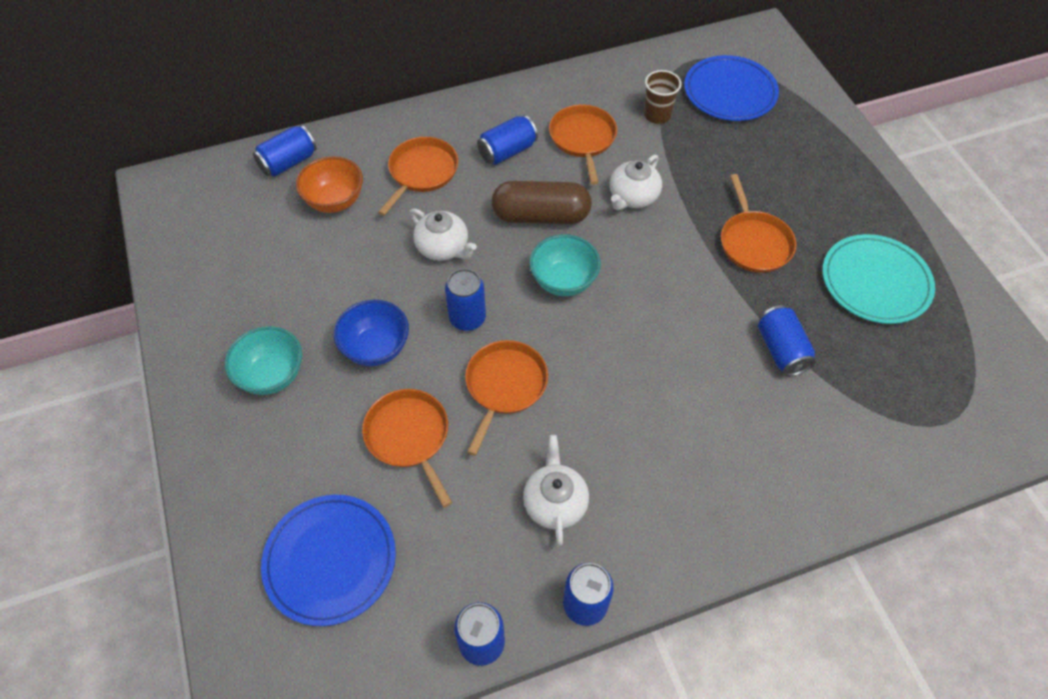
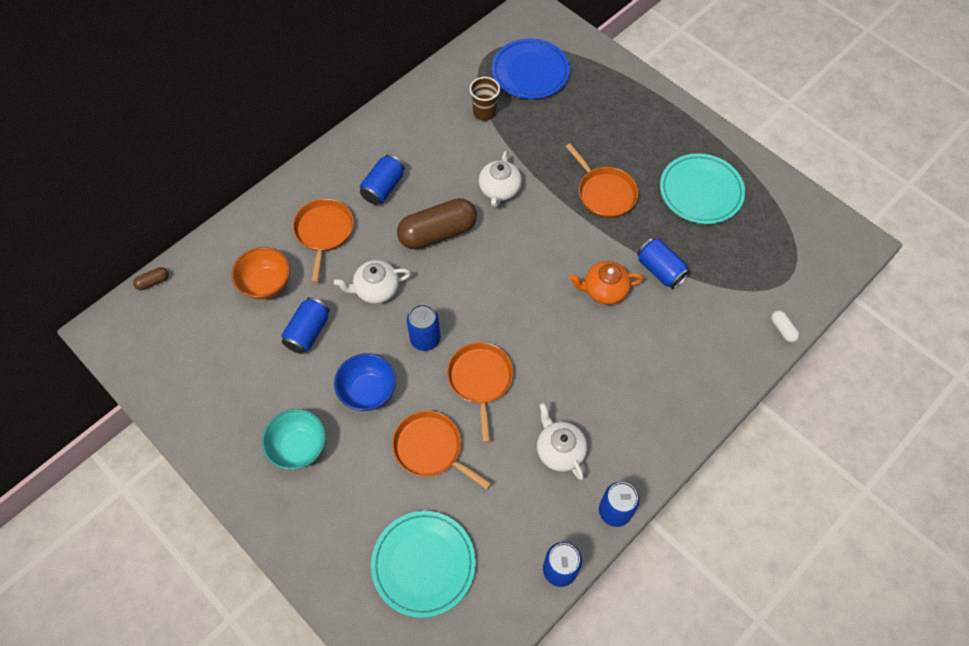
camera: 25 degrees left, 5 degrees up
blue can [253,125,317,177] -> blue can moved to [281,297,330,354]
blue plate [261,495,396,626] -> turquoise plate [371,511,476,618]
white teapot [409,209,477,261] -> white teapot turned 150 degrees clockwise [334,260,411,304]
turquoise bowl [530,234,601,296] -> none
orange pan [549,105,617,185] -> none
none -> brown capsule [133,267,169,290]
none -> orange teapot [569,261,644,305]
none -> white capsule [771,310,799,342]

